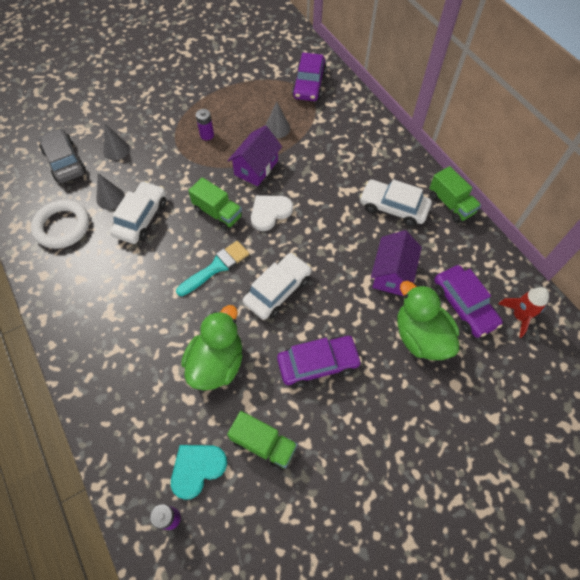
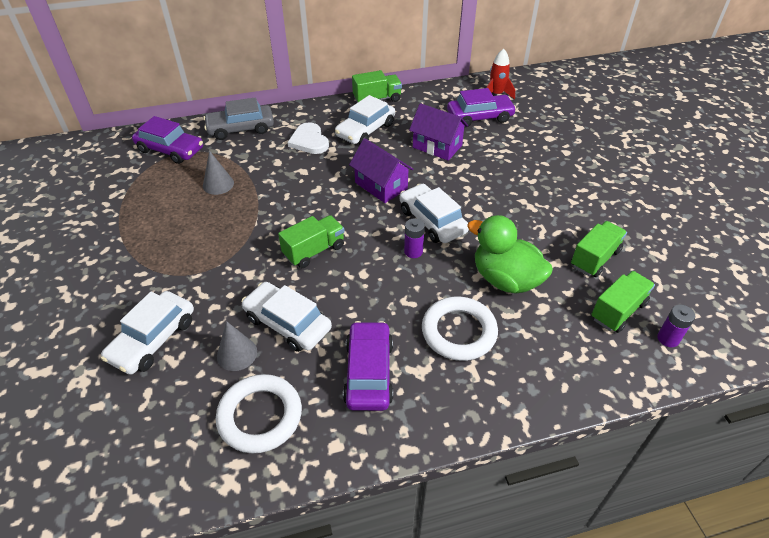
camera: 75 degrees left, 15 degrees down
grey car [38,128,86,183] -> grey car moved to [203,97,274,140]
grey cone [103,124,130,160] -> white car [101,291,194,375]
turquoise heart [171,445,227,500] -> green truck [591,271,655,333]
turquoise brush [176,241,249,296] -> none
purple battery [196,109,214,140] -> purple battery moved to [404,218,425,258]
purple house [228,125,282,186] -> purple house moved to [349,138,414,203]
white heart [251,195,293,231] -> white heart moved to [287,122,329,154]
purple car [277,336,362,388] -> purple car moved to [343,321,393,411]
green duck [398,281,459,360] -> none
none -> white ring [422,296,498,361]

